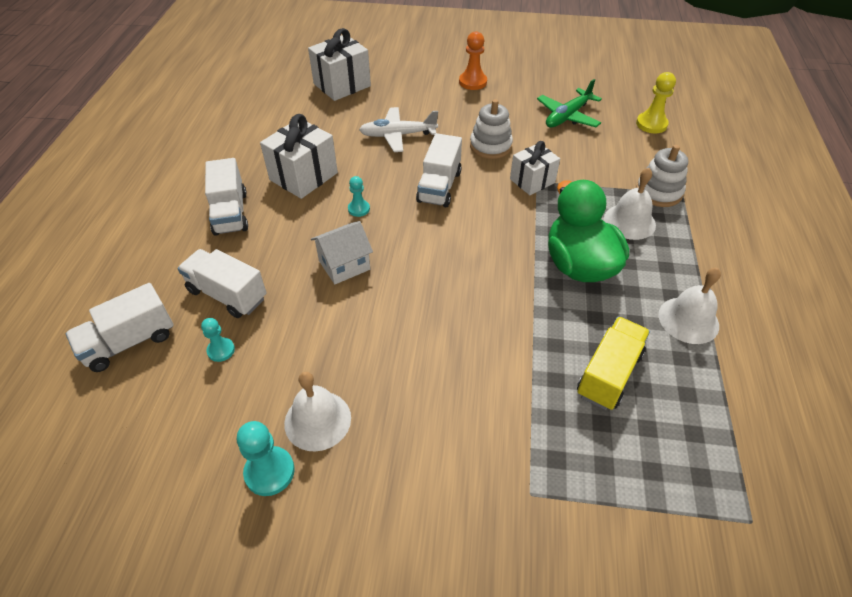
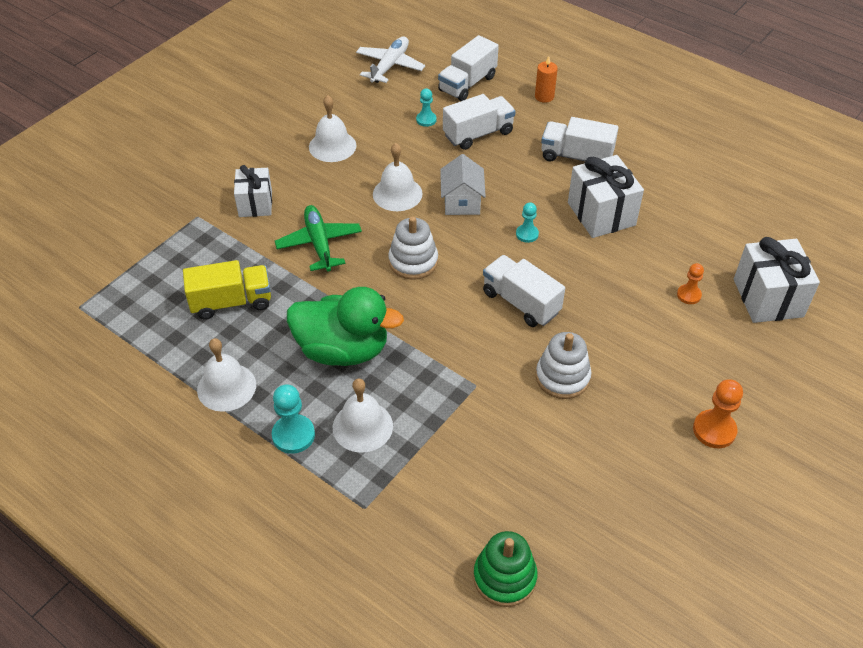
camera: 120 degrees right, 0 degrees up
white truck [66,283,174,372] -> white truck turned 135 degrees counterclockwise [438,35,499,101]
turquoise pawn [237,421,295,496] -> turquoise pawn moved to [272,385,315,454]
white plane [359,107,438,152] -> white plane moved to [356,36,425,83]
white gift [510,141,560,195] -> white gift moved to [234,165,272,217]
green plane [537,79,602,128] -> green plane moved to [275,205,362,272]
yellow truck [577,317,650,410] -> yellow truck turned 75 degrees counterclockwise [183,260,271,320]
yellow pawn [636,72,676,133] -> green stacking toy [473,531,538,607]
white stacking toy [636,145,688,207] -> white stacking toy moved to [388,216,438,280]
none -> white bell [373,143,422,211]
none -> orange candle [535,56,558,103]
none -> orange pawn [677,263,704,304]

